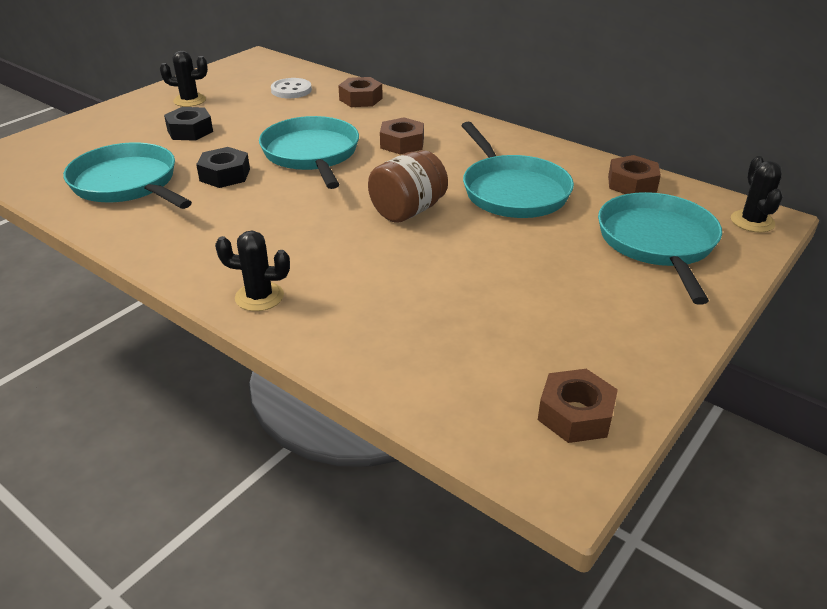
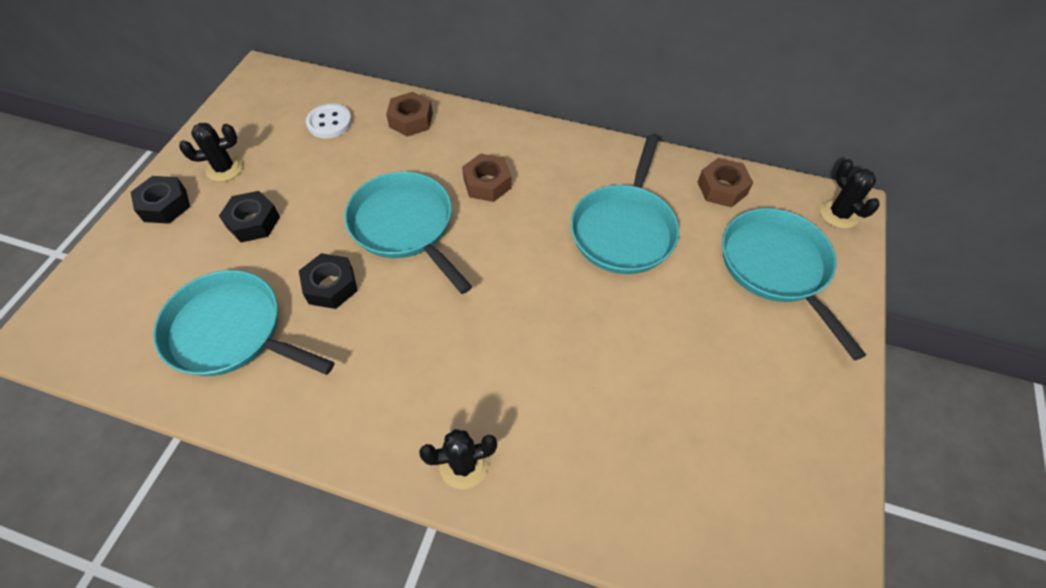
camera: 20 degrees left, 20 degrees up
brown jar [368,150,448,223] -> none
turquoise pan [461,122,574,218] -> turquoise pan turned 60 degrees clockwise [571,135,679,274]
brown nut [538,369,618,443] -> none
none -> black nut [131,176,190,224]

